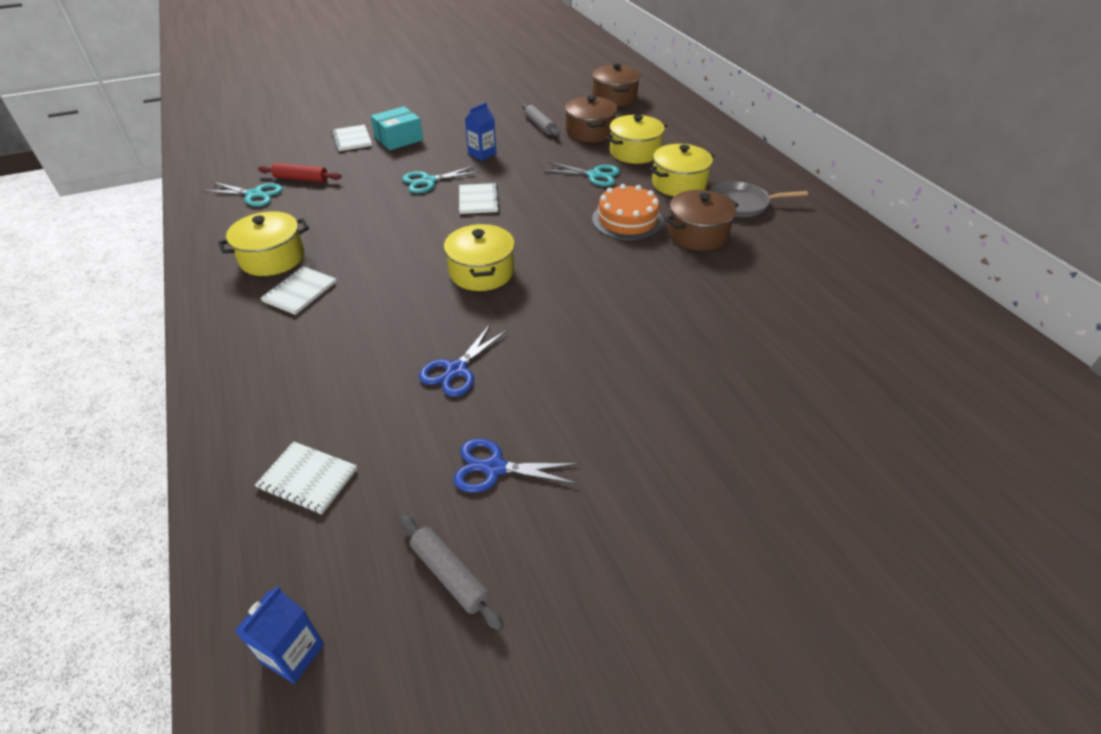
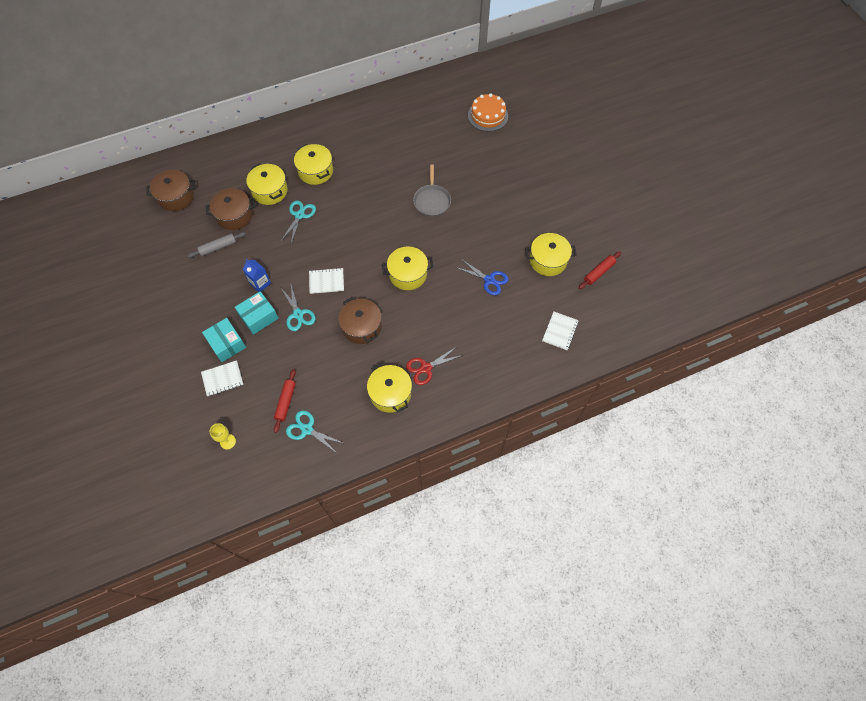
camera: 90 degrees left, 20 degrees up
turquoise scissors [203,182,283,207] -> turquoise scissors turned 75 degrees counterclockwise [286,411,345,454]
blue carton [235,586,324,684] -> none
white notebook [260,266,337,315] -> red scissors [406,347,463,385]
grey rolling pin [400,514,504,630] -> red rolling pin [579,251,621,289]
blue scissors [453,438,580,493] -> yellow pot [525,233,576,276]
orange cake [592,184,663,240] -> orange cake moved to [468,93,508,131]
brown pot [665,190,739,251] -> brown pot moved to [338,297,382,344]
grey pan [710,181,808,217] -> grey pan moved to [413,164,451,217]
none -> yellow goblet [210,423,236,449]
none -> turquoise box [235,291,279,335]

